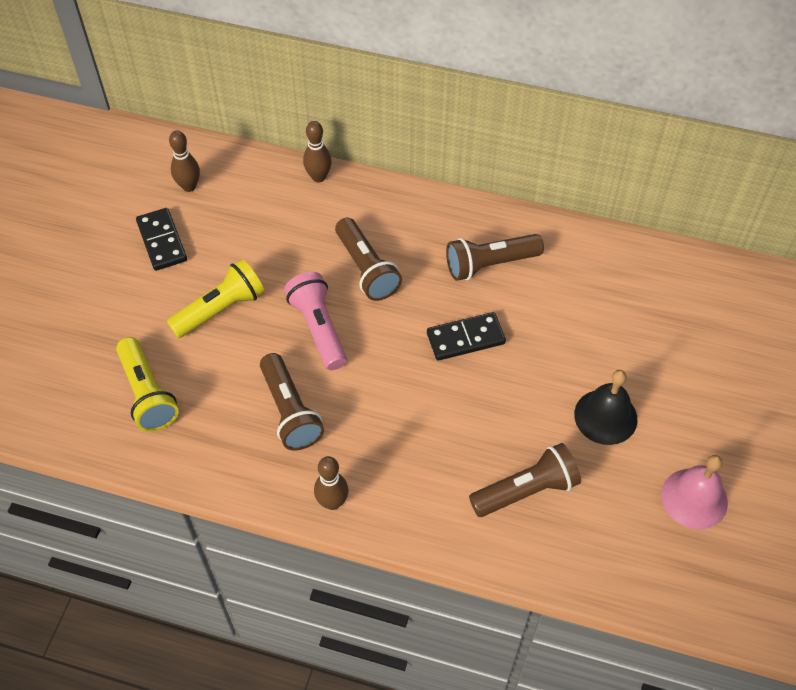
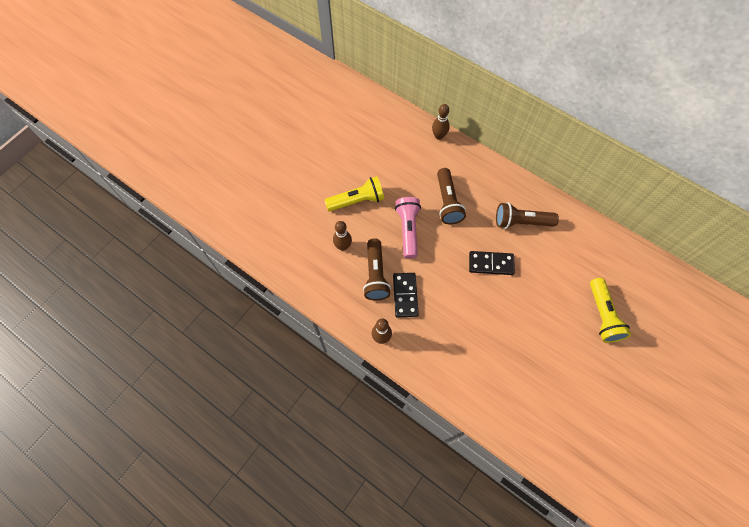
camera: 20 degrees right, 10 degrees up
yellow flashlight [116,337,179,432] -> yellow flashlight moved to [590,278,631,343]
black domino [136,208,187,271] -> black domino moved to [393,273,419,318]
brown bowling pin [169,131,200,192] -> brown bowling pin moved to [333,221,352,251]
brown flashlight [469,443,581,517] -> none
black bell [574,370,638,445] -> none
pink bell [661,455,728,529] -> none

